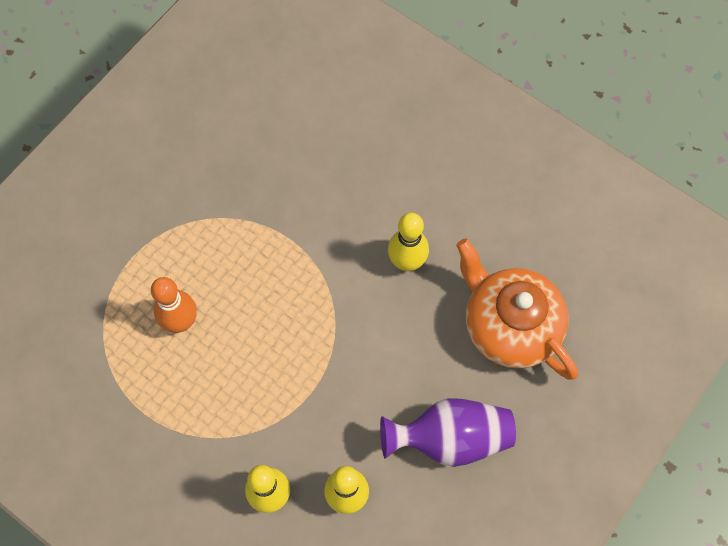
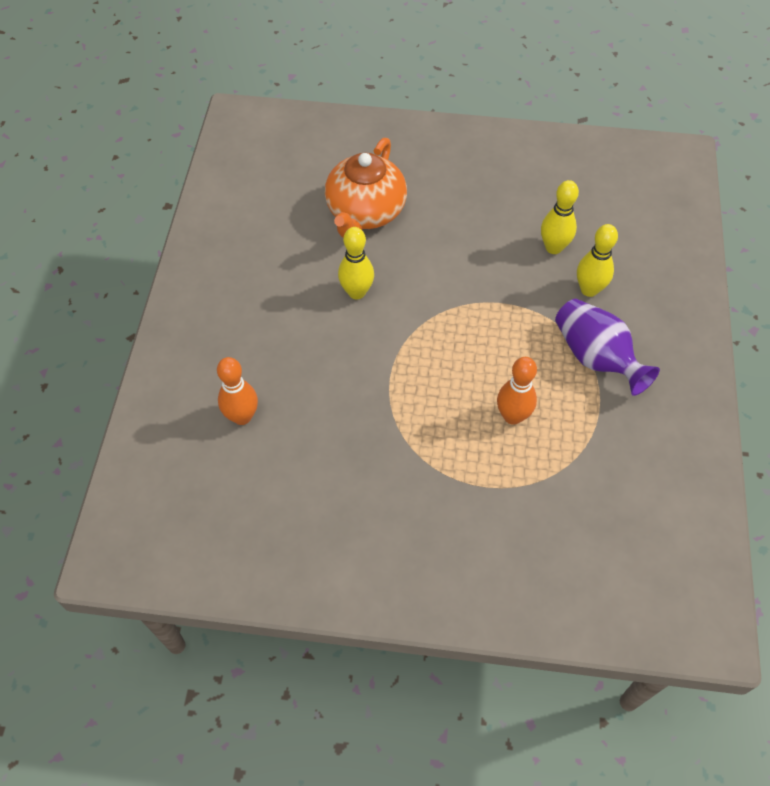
camera: 120 degrees left, 10 degrees down
purple vase [380,398,516,467] -> purple vase moved to [555,299,660,396]
none -> orange bowling pin [217,357,258,425]

